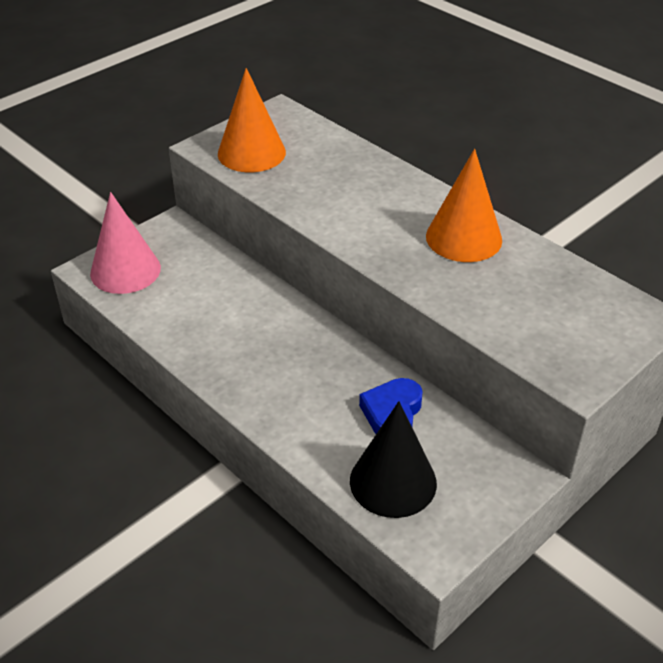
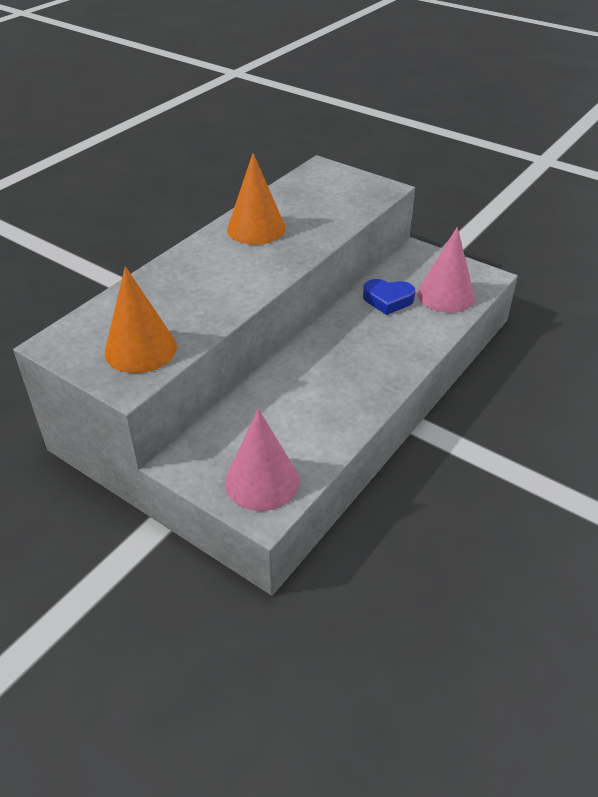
camera: 100 degrees left, 0 degrees up
black cone [350,401,437,518] -> pink cone [417,227,475,313]

